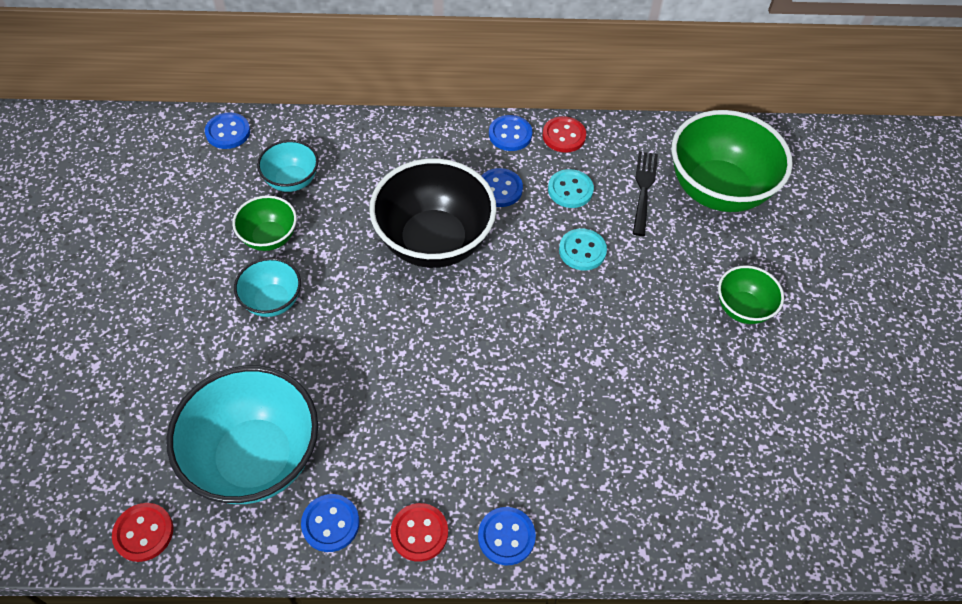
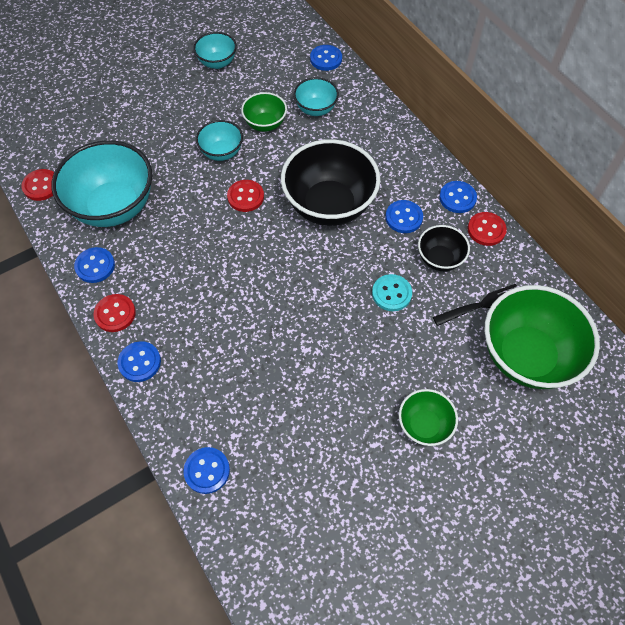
camera: 60 degrees right, 5 degrees up
turquoise button [548,169,594,208] -> black bowl [418,225,470,271]
none -> blue button [183,447,230,494]
none -> turquoise bowl [193,32,237,69]
none -> red button [227,180,264,212]

